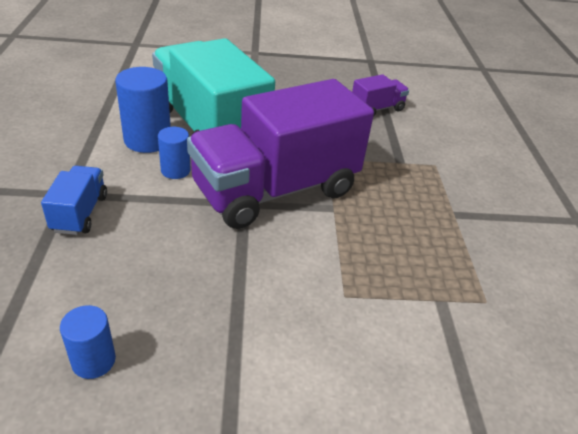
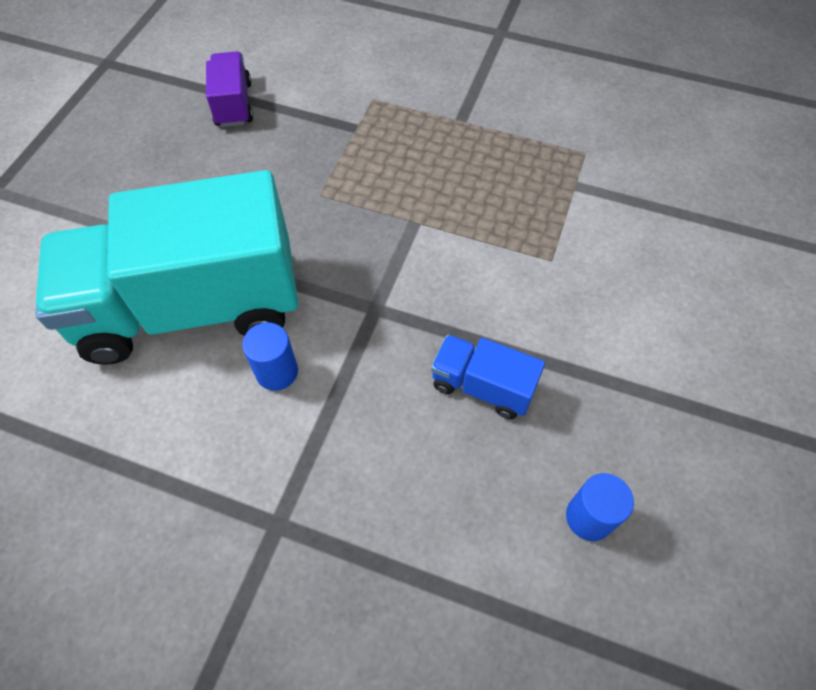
camera: 65 degrees left, 20 degrees up
blue truck [41,166,107,235] -> blue truck moved to [431,335,545,419]
blue cylinder [115,67,171,153] -> none
purple truck [187,79,374,229] -> none

